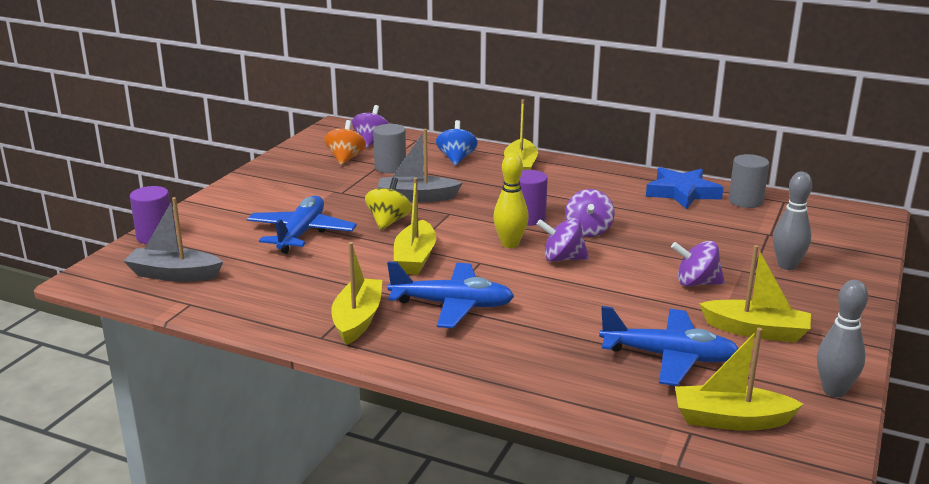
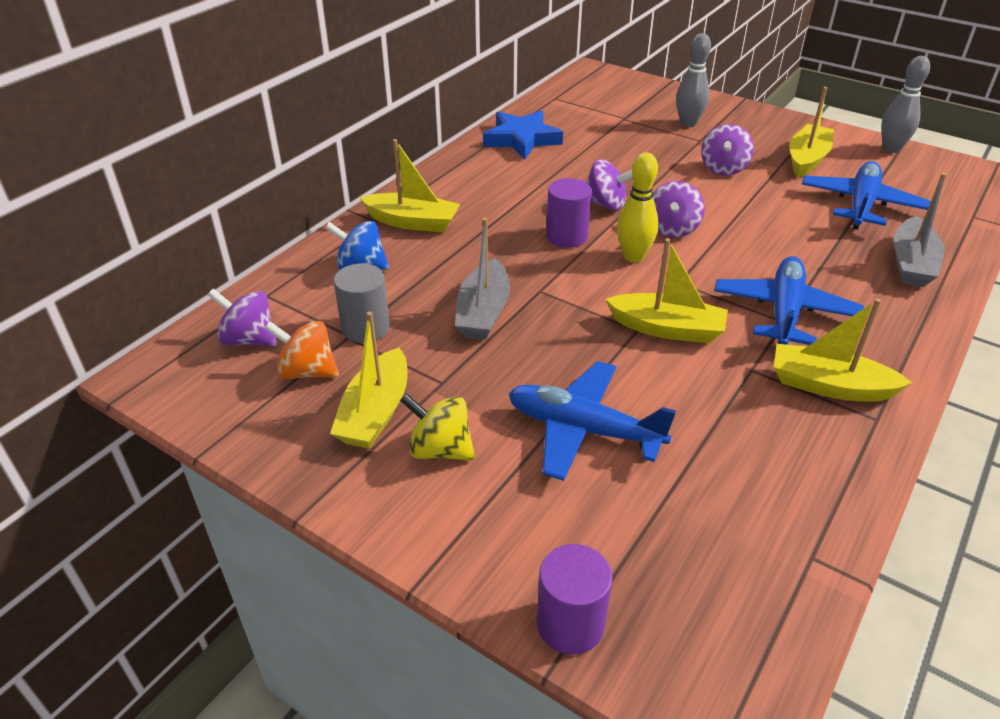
camera: 80 degrees left, 15 degrees up
grey boat [124,197,223,282] -> grey boat moved to [894,173,947,287]
yellow spinning top [365,177,412,230] -> yellow spinning top moved to [400,393,475,460]
yellow boat [675,328,804,431] -> yellow boat moved to [330,311,408,449]
grey cylinder [729,154,769,208] -> none

